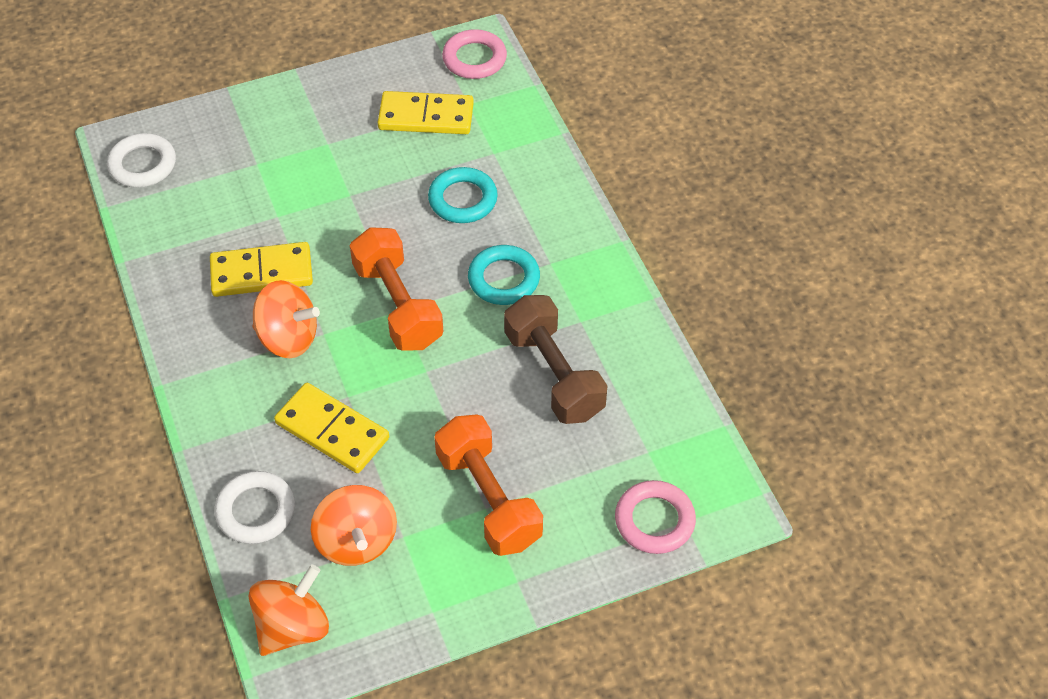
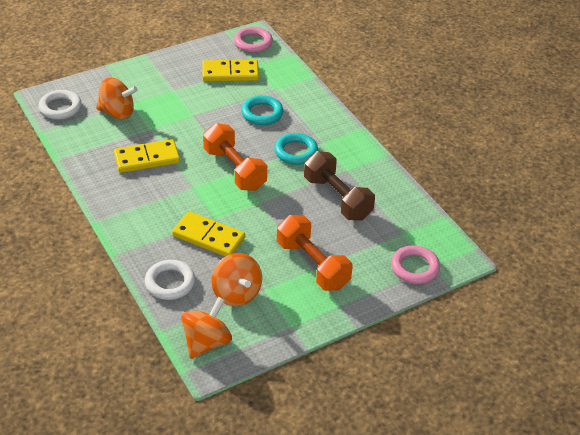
camera: 10 degrees left, 10 degrees down
orange spinning top [252,280,320,358] -> orange spinning top moved to [96,77,138,120]

